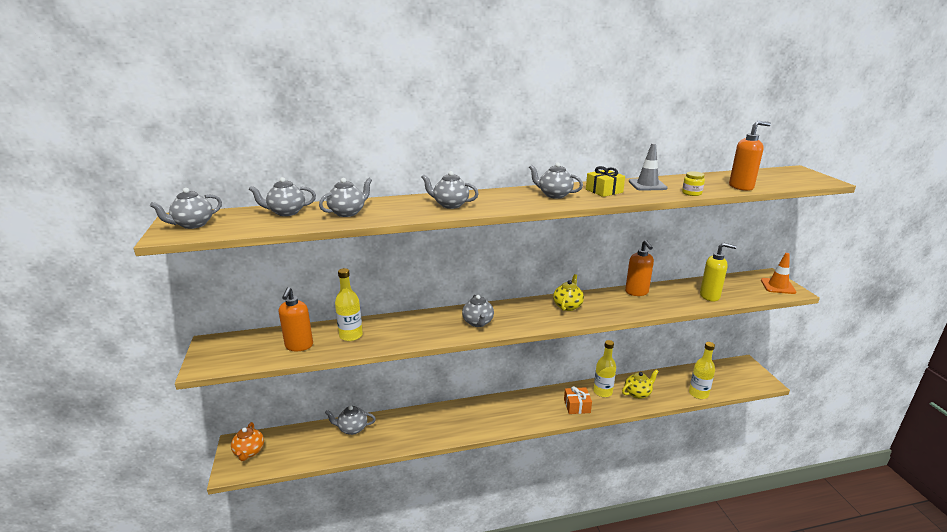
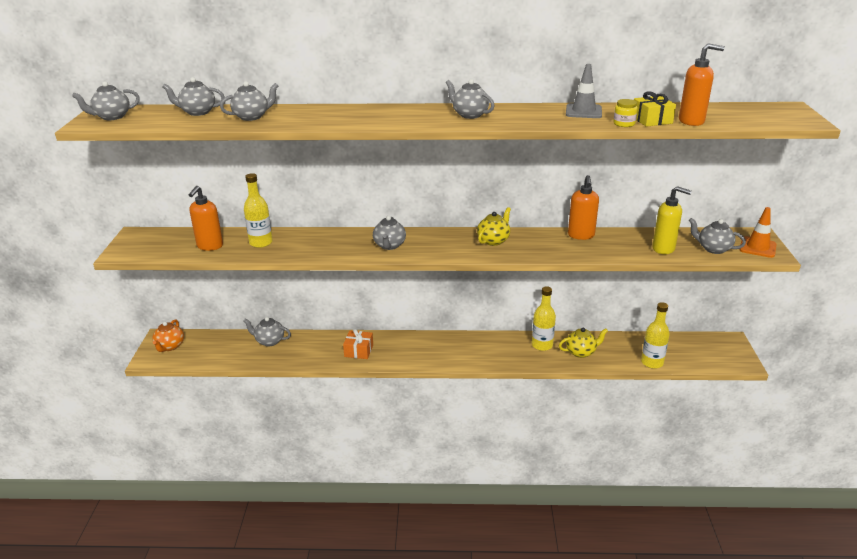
camera: 15 degrees right, 5 degrees up
grey teapot [421,171,479,209] -> grey teapot moved to [689,218,746,254]
orange gift [564,386,592,414] -> orange gift moved to [343,329,373,359]
yellow gift [586,166,625,197] -> yellow gift moved to [634,91,676,127]

